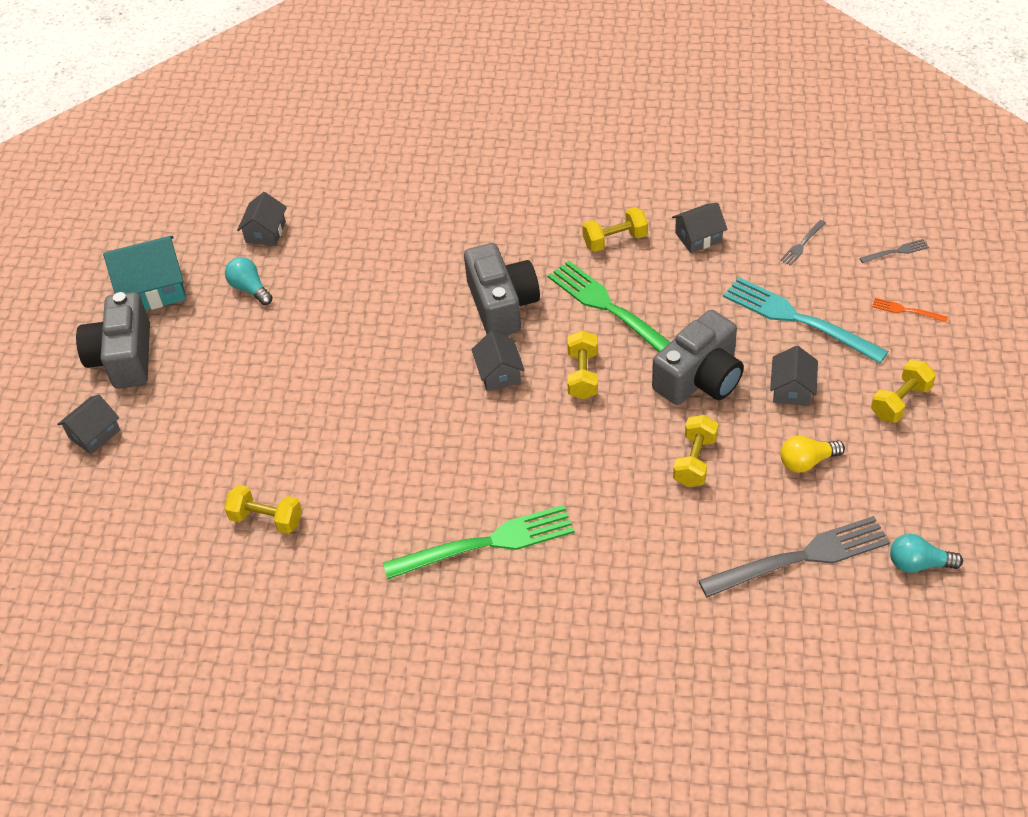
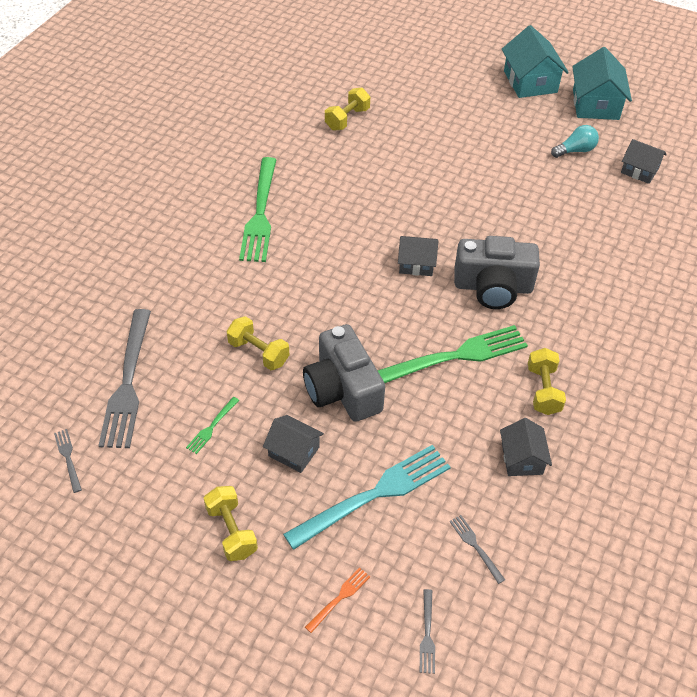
camera: 105 degrees right, 0 degrees up
grey house [57,394,120,454] -> none
grey camera [76,292,150,389] -> turquoise house [502,25,569,98]
yellow dumbbell [567,330,598,399] -> none
yellow light bulb [780,436,845,473] -> green fork [186,397,239,454]
turquoise light bulb [890,534,963,573] -> grey fork [54,429,82,493]

